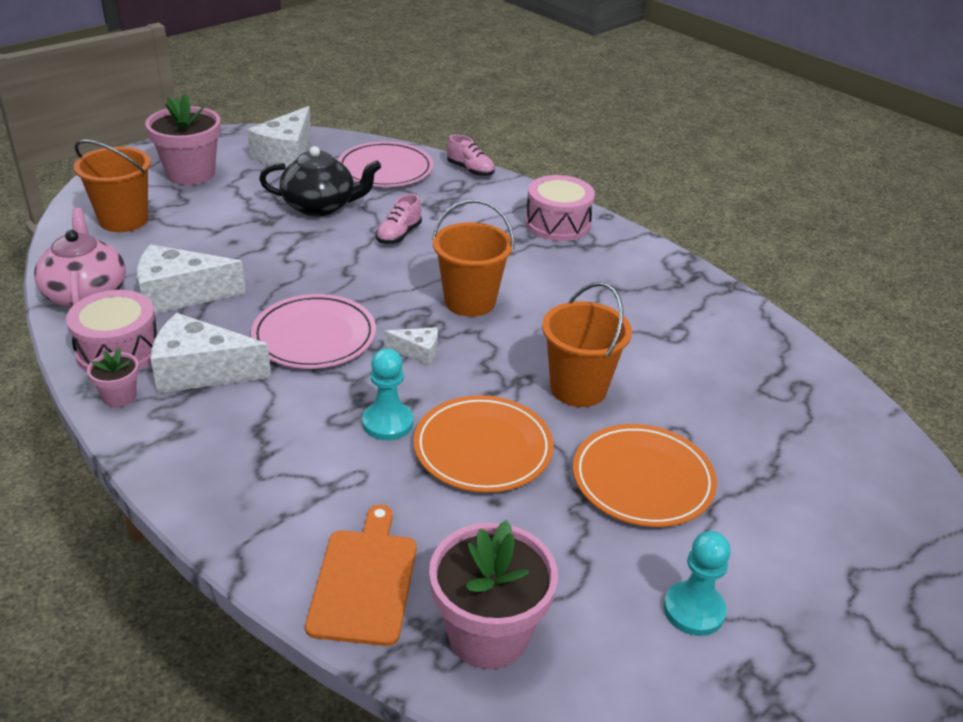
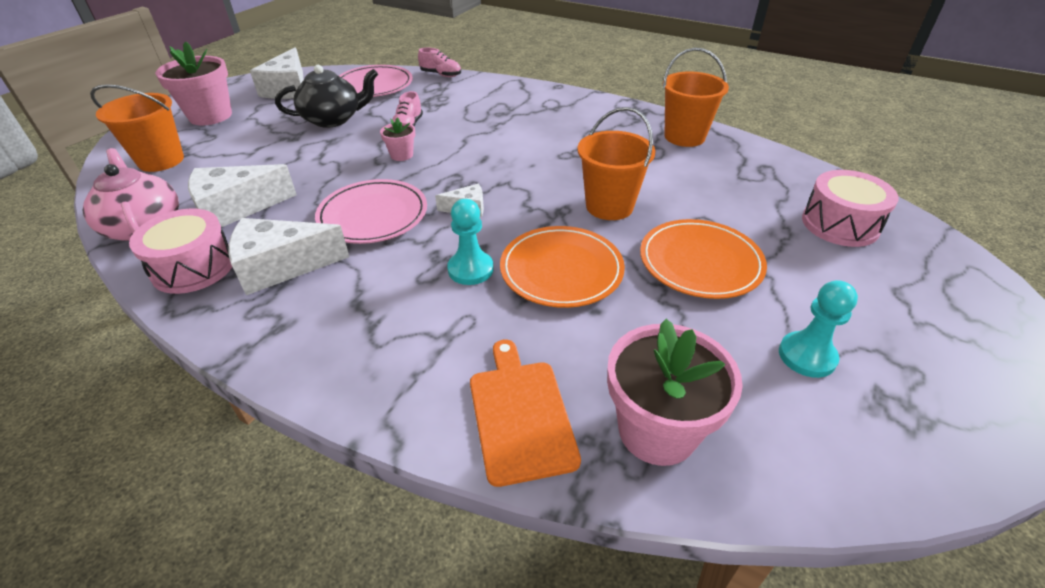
camera: 15 degrees left, 5 degrees up
pink flower pot [87,348,139,407] -> pink flower pot moved to [380,117,415,161]
orange bucket [432,200,514,317] -> orange bucket moved to [663,48,729,147]
pink drum [525,175,595,241] -> pink drum moved to [802,170,899,247]

